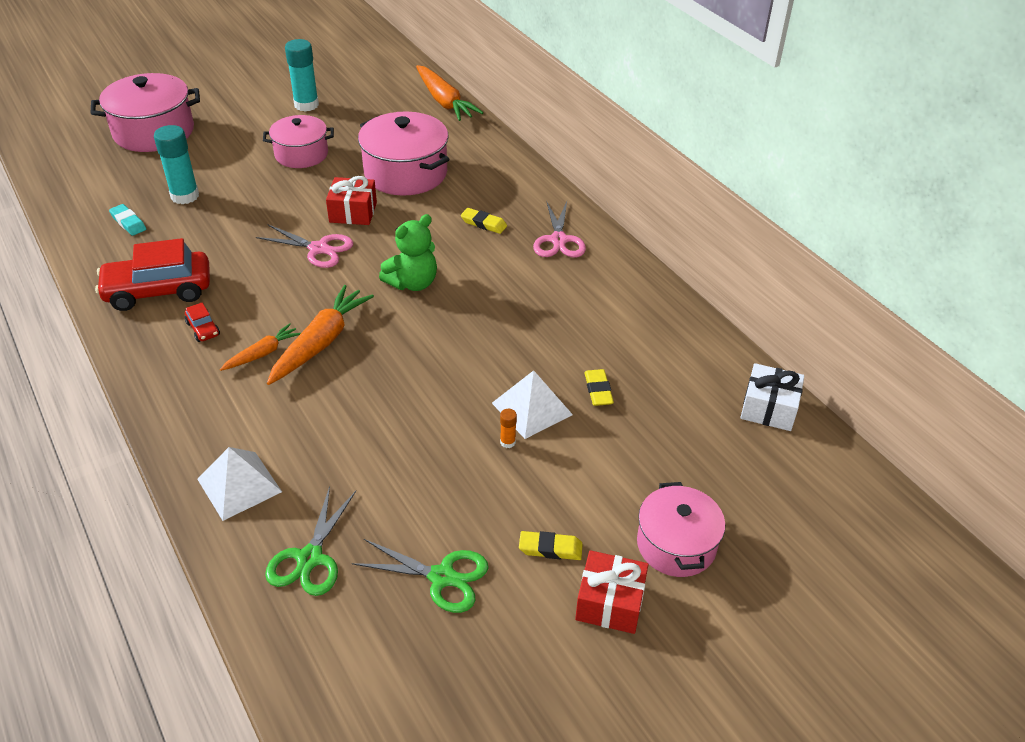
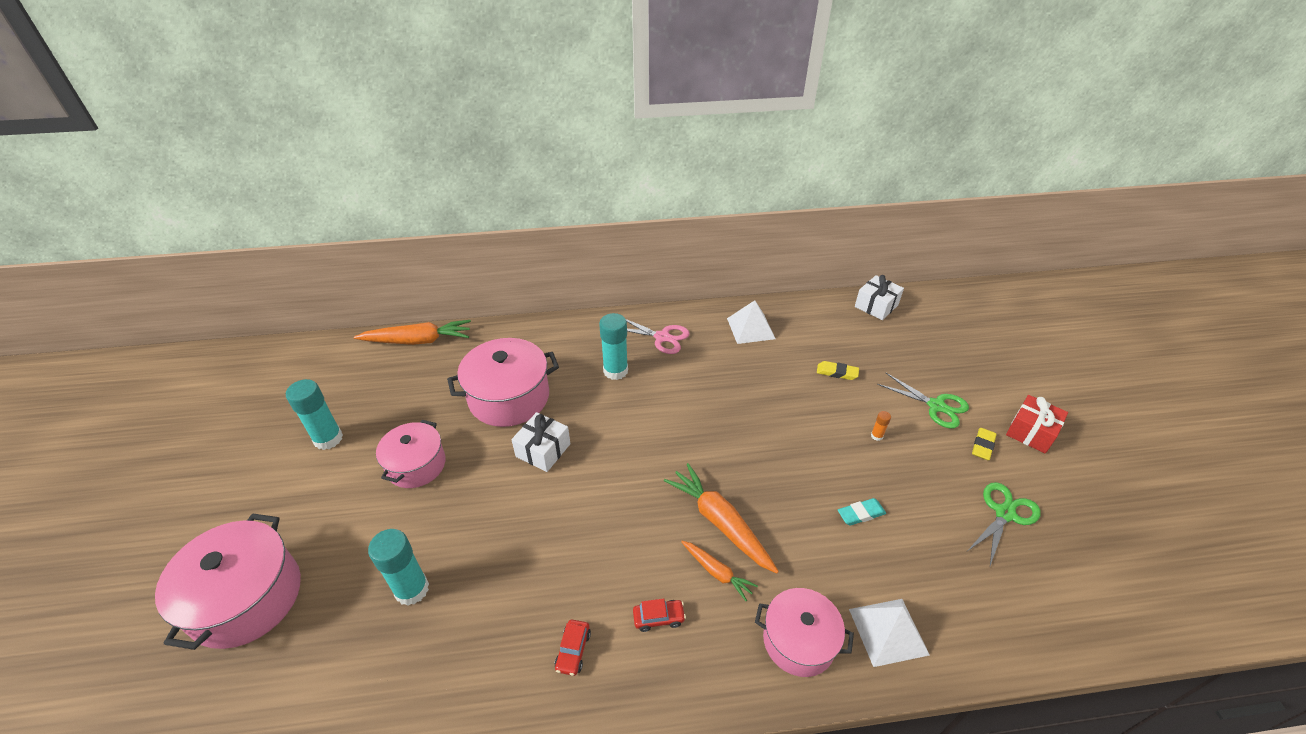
camera: 65 degrees left, 0 degrees up
red car [95,238,210,311] -> red car [554,620,591,676], size x0.43
turquoise eraser [109,204,146,236] -> turquoise eraser moved to [838,498,886,526]
orange carrot [220,323,301,371] -> orange carrot turned 150 degrees clockwise [681,541,758,601]
pink scissors [256,224,353,268] -> none
green scissors [265,486,356,596] -> green scissors moved to [877,373,969,428]
red gift [326,176,377,225] -> white gift [511,412,571,472]
green teddy bear [379,214,437,291] -> none
yellow eraser [461,208,507,234] -> turquoise glue stick [599,313,628,380]
white pyramid [492,370,573,439] -> white pyramid moved to [727,300,775,344]
pink pot [637,482,725,577] -> pink pot moved to [755,588,854,677]

